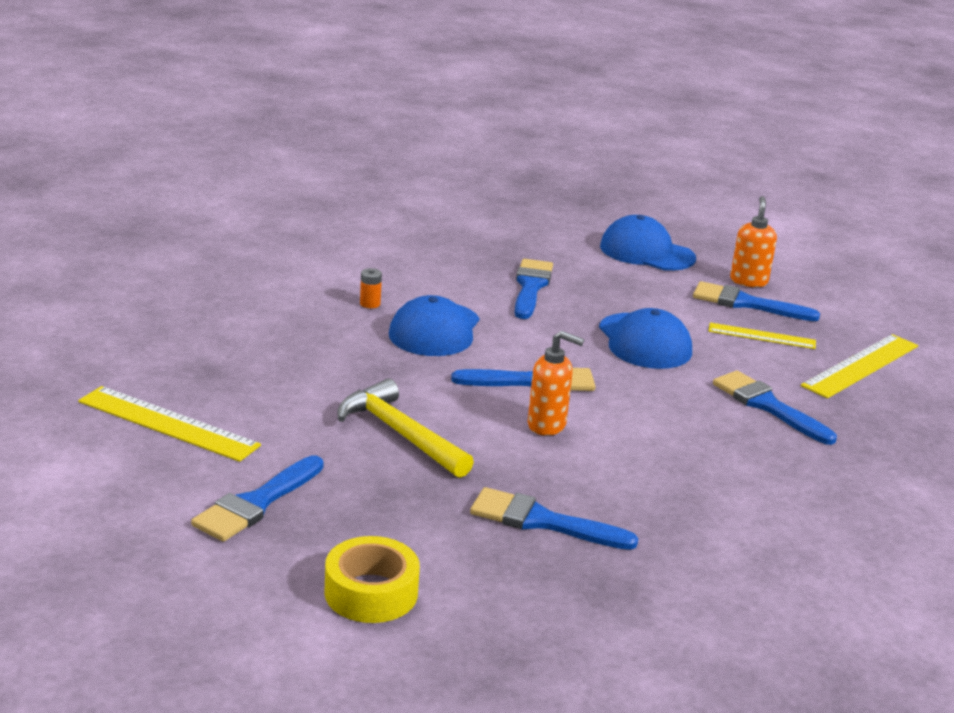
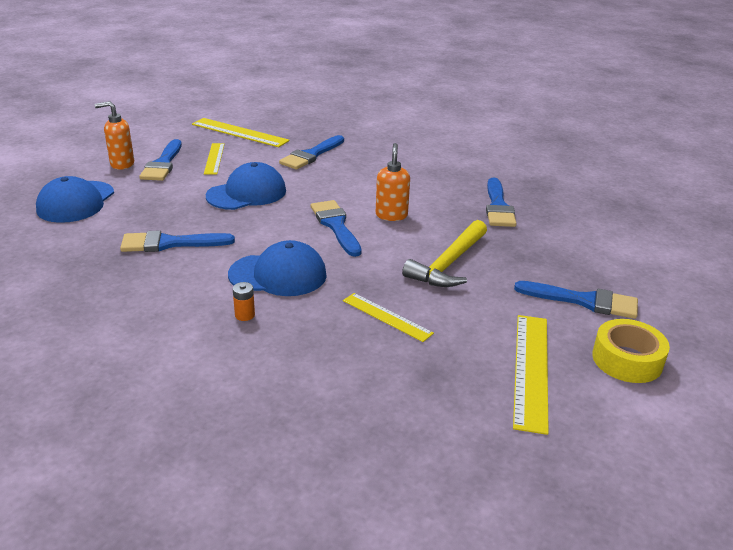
camera: 105 degrees left, 5 degrees up
yellow tape [324,536,420,623] -> yellow tape moved to [592,319,670,383]
none -> yellow ruler [343,293,434,342]

